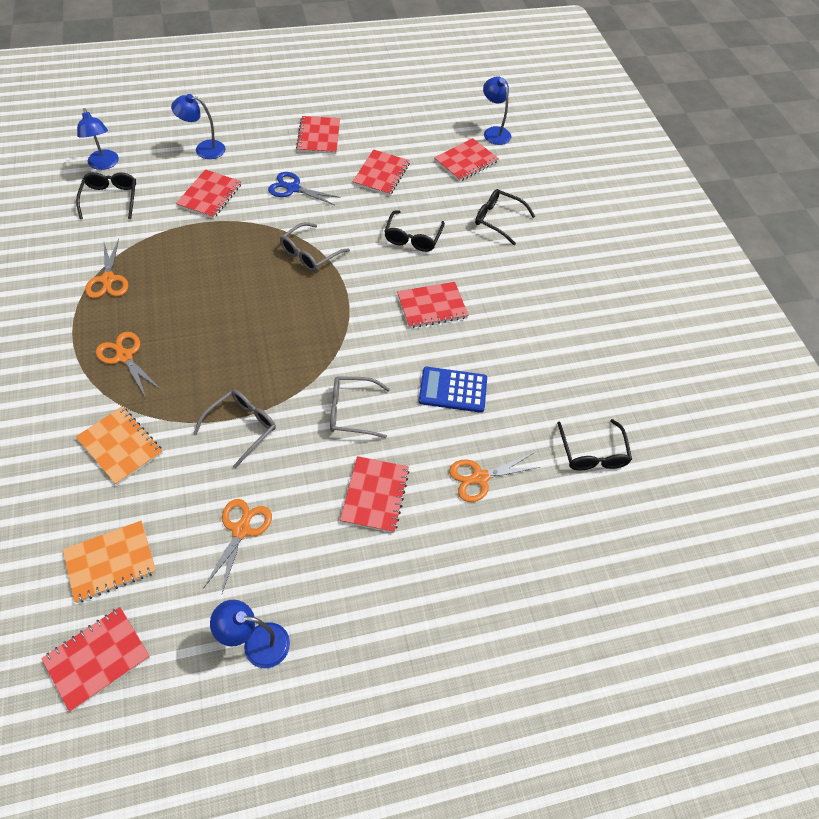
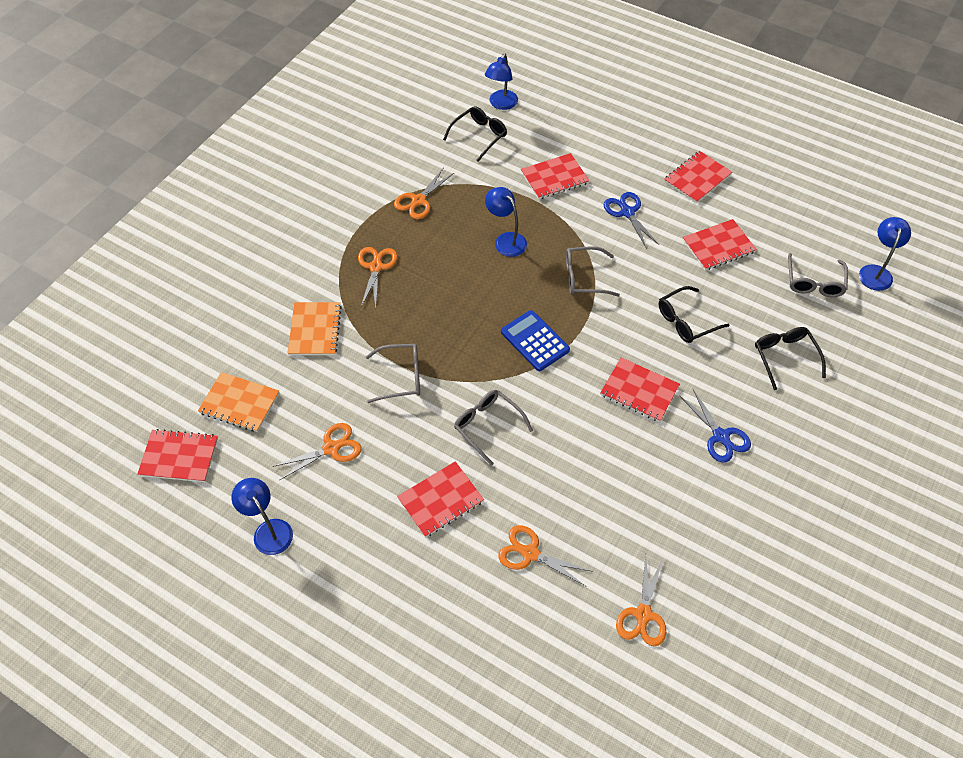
camera: 50 degrees right, 0 degrees up
blue lamp [171,94,226,159] -> blue lamp moved to [485,187,527,257]
blue calculator [419,367,487,413] -> blue calculator moved to [501,310,570,371]
red notebook [434,138,499,182] -> grey glasses [788,253,848,297]
black glasses [557,419,632,470] -> orange scissors [616,555,666,646]
none -> blue scissors [679,389,751,463]

